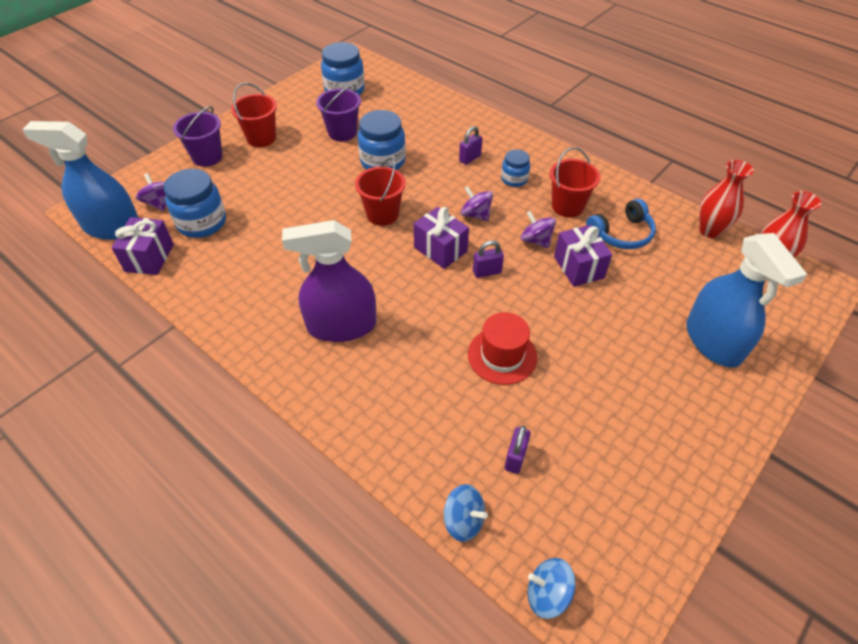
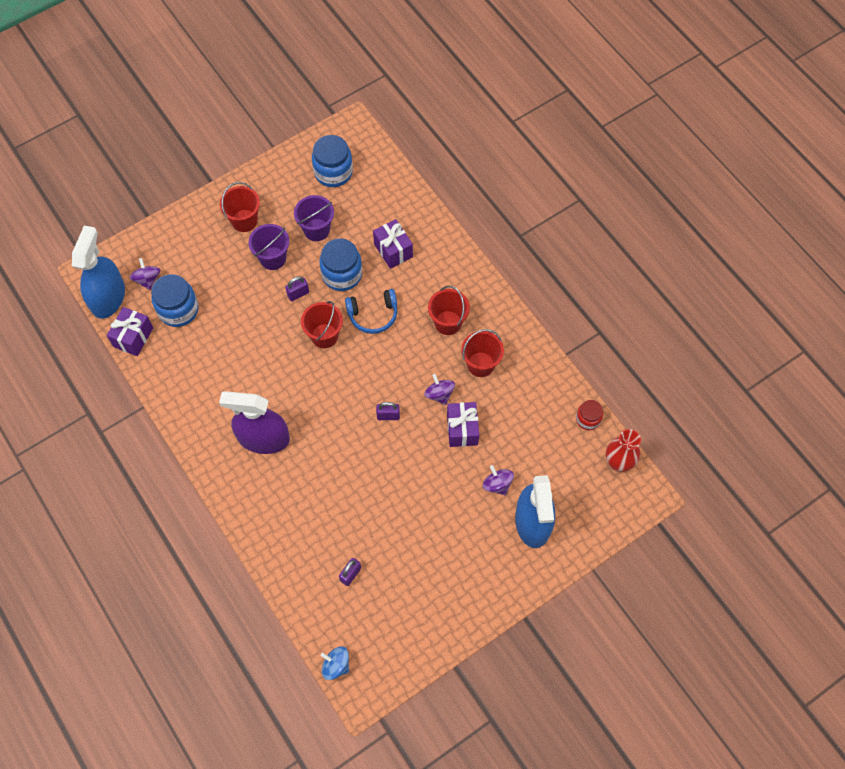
camera: 15 degrees right, 15 degrees up
blue spray bottle [22,121,139,240] -> blue spray bottle turned 75 degrees clockwise [72,226,125,319]
purple bucket [173,106,223,167] -> purple bucket moved to [248,224,289,270]
purple gift [414,207,469,269] -> purple gift moved to [373,219,413,269]
blue spinning top [444,484,488,542] -> none
purple padlock [459,126,483,165] -> purple padlock moved to [285,276,309,302]
purple spinning top [461,186,493,221] -> purple spinning top moved to [483,465,514,495]
red hat [468,312,537,385] -> none
blue jar [501,149,530,187] -> red bucket [428,286,470,335]
blue headphones [586,199,656,249] -> blue headphones moved to [345,289,397,334]
red vase [699,160,754,238] -> red jar [576,400,603,430]

